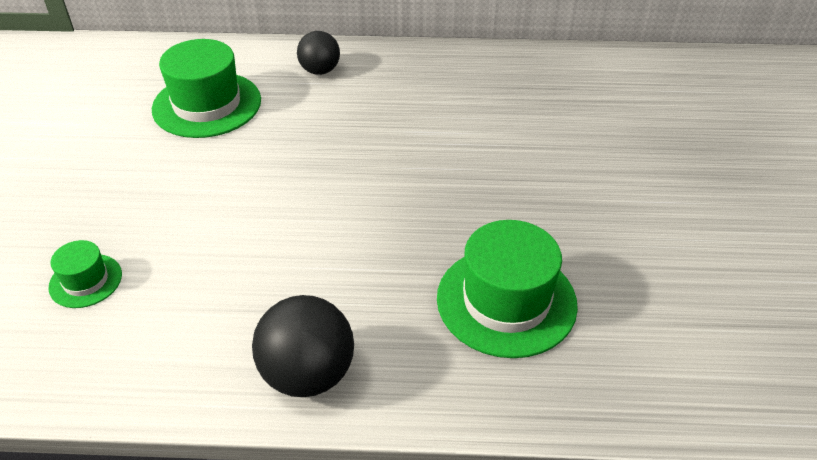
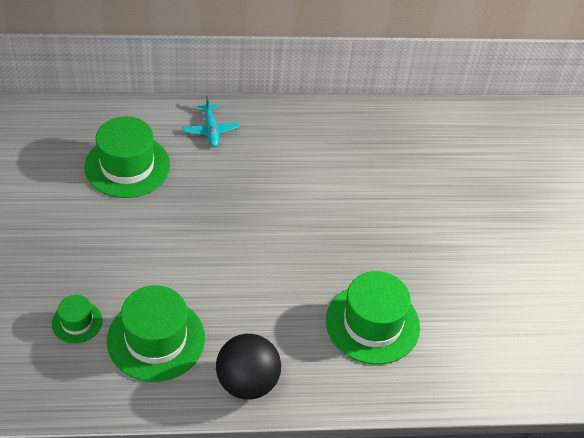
camera: 10 degrees left, 5 degrees up
black ball [297,31,340,75] -> turquoise plane [183,95,239,147]
none -> green hat [107,285,205,382]

